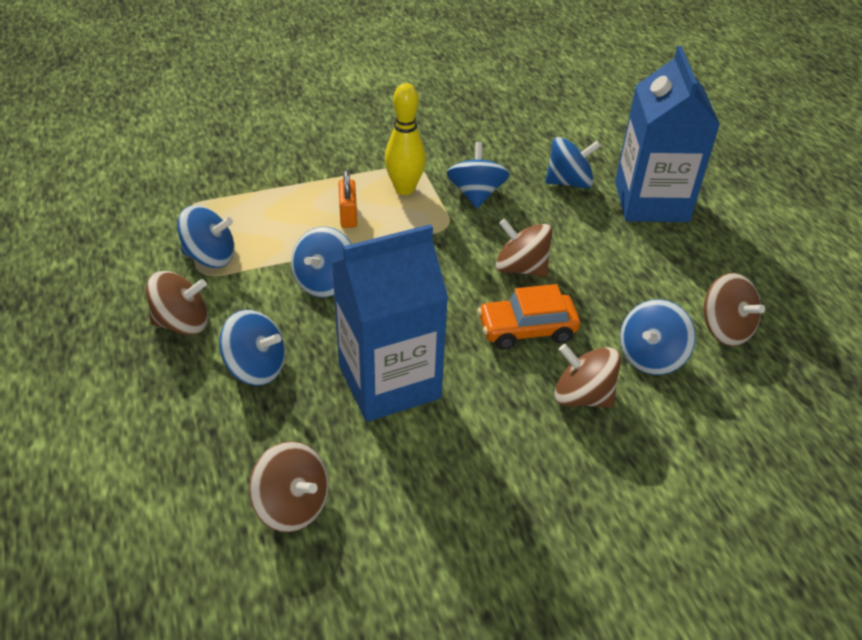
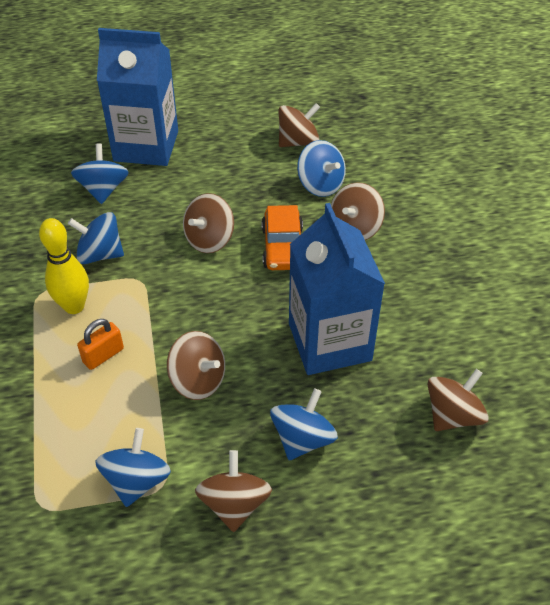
camera: 80 degrees left, 5 degrees up
blue spinning top [291,227,351,297] -> brown spinning top [167,331,225,400]
orange padlock [338,170,357,228] -> orange padlock turned 45 degrees counterclockwise [77,319,124,370]

